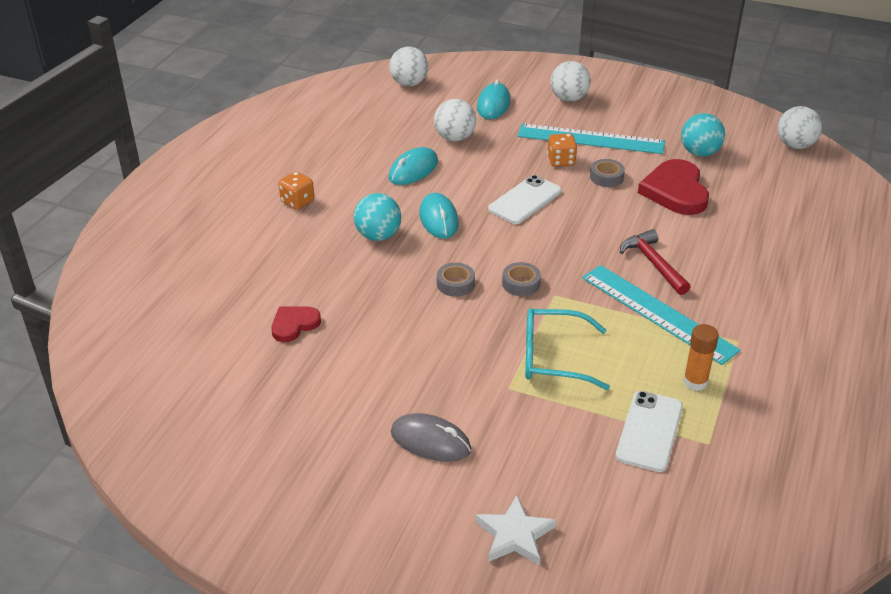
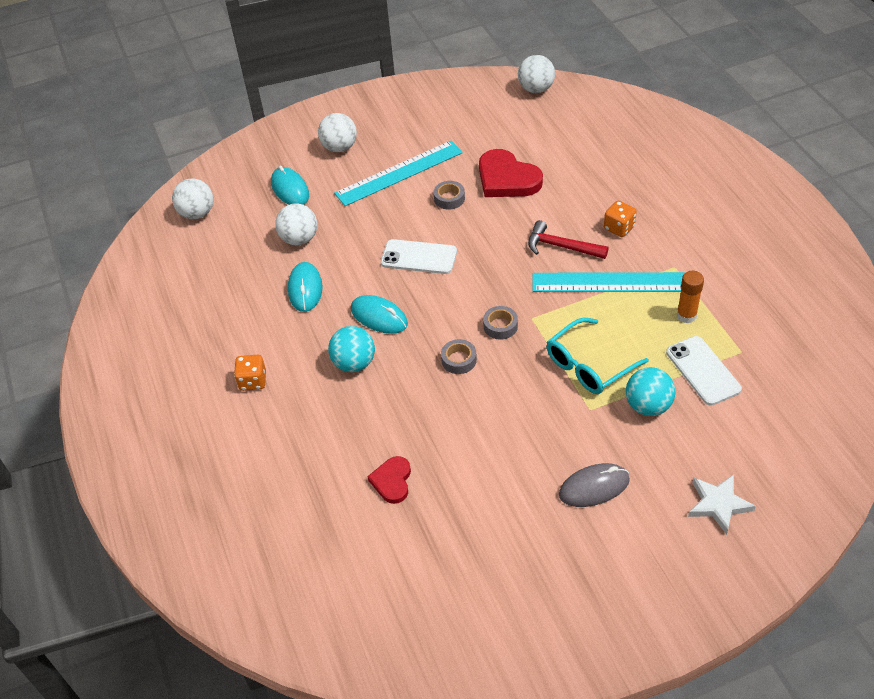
camera: 40 degrees left, 10 degrees up
white phone [488,175,562,224] -> white phone turned 75 degrees counterclockwise [381,239,457,274]
orange dice [547,133,577,167] -> orange dice moved to [604,201,637,237]
turquoise ball [681,113,725,157] -> turquoise ball moved to [626,367,676,416]

